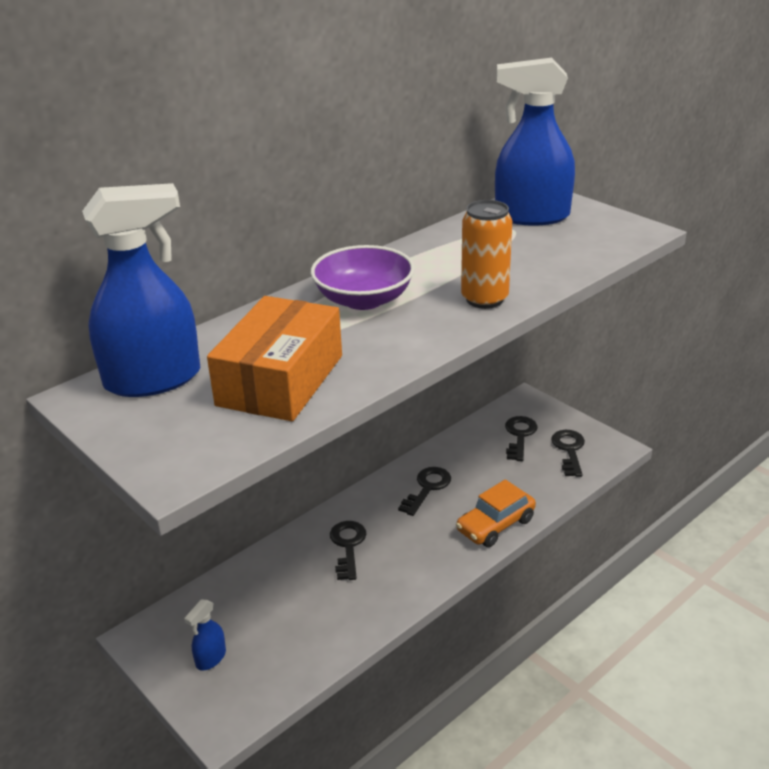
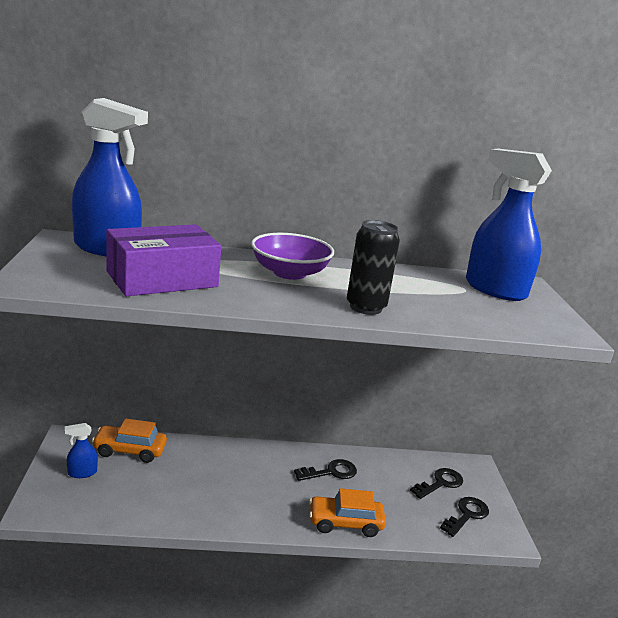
camera: 35 degrees right, 10 degrees down
orange box [207,296,342,421] -> purple box [106,224,221,296]
black key [330,521,366,580] -> none
orange can [461,200,512,309] -> black can [347,220,400,315]
none -> orange car [92,418,167,463]

